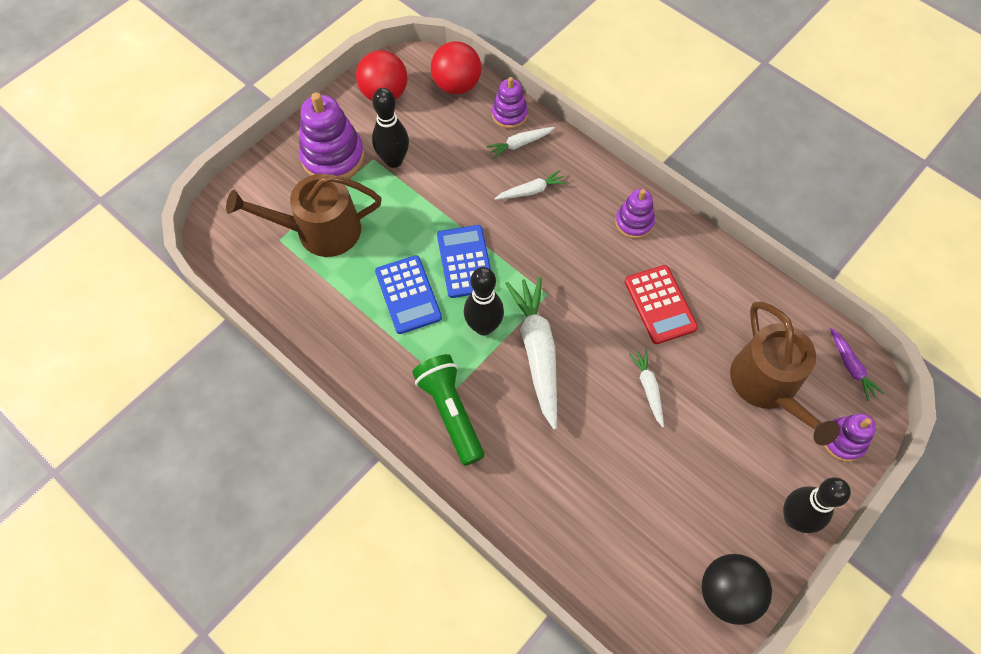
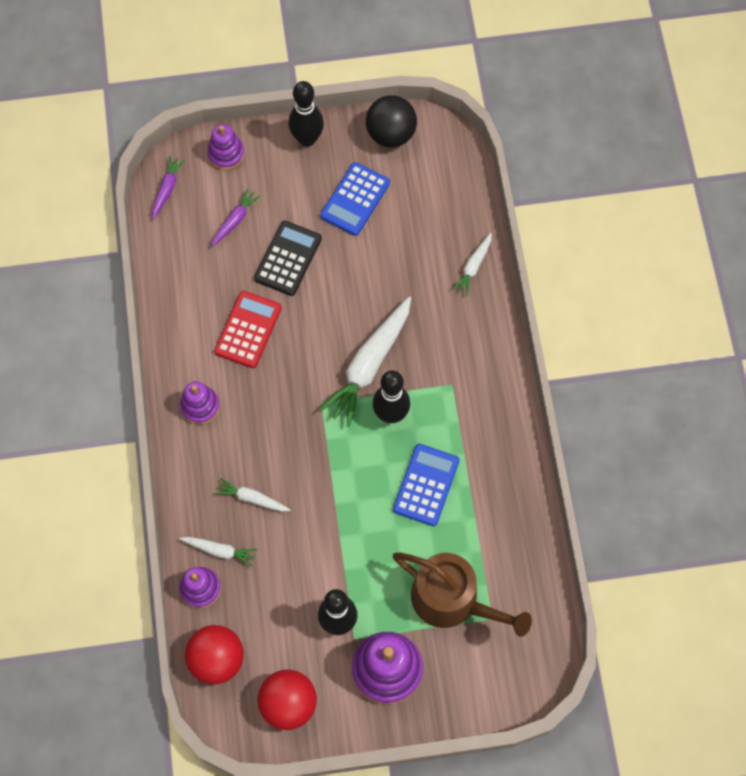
camera: 140 degrees left, 5 degrees up
green flashlight [412,354,484,466] -> none
blue calculator [437,225,491,298] -> blue calculator moved to [320,162,390,236]
white carrot [629,349,664,427] -> white carrot moved to [452,233,492,296]
brown watering can [730,302,840,446] -> purple carrot [211,188,261,247]
none -> black calculator [254,221,322,296]

